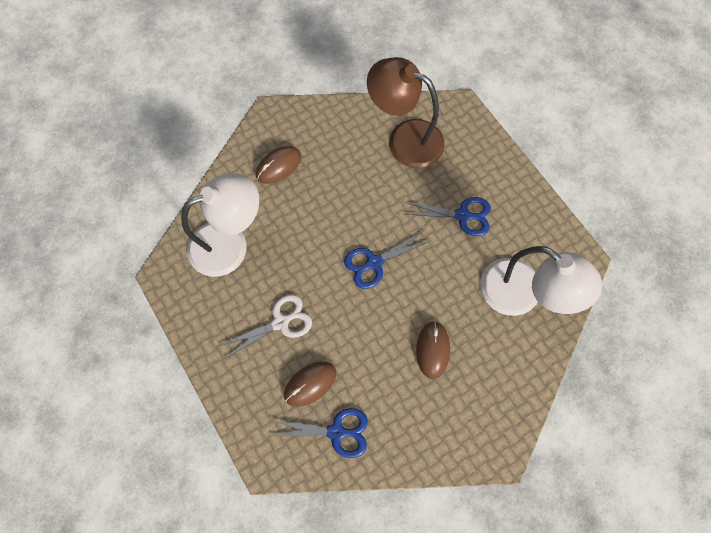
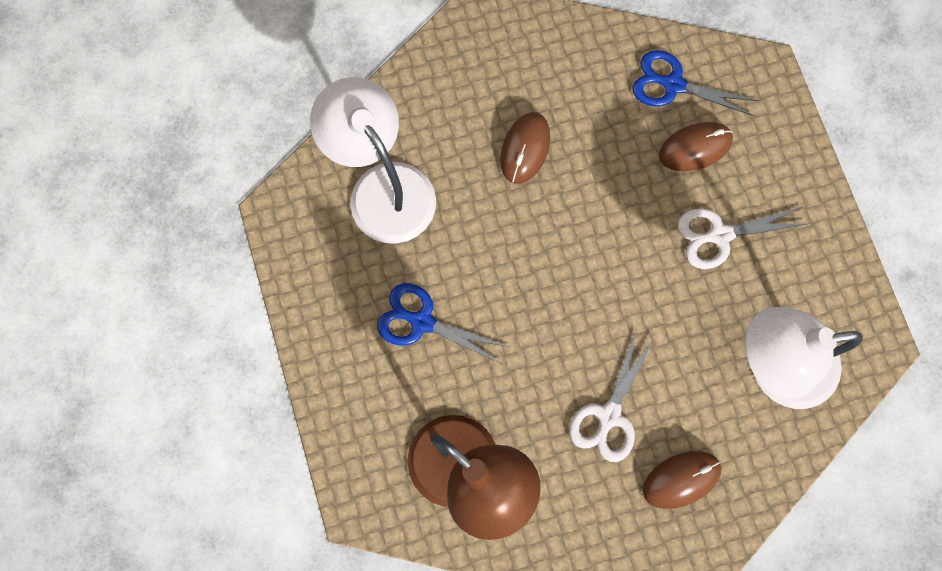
camera: 165 degrees left, 5 degrees up
blue scissors [344,231,429,289] -> none
none -> white scissors [569,330,655,462]

